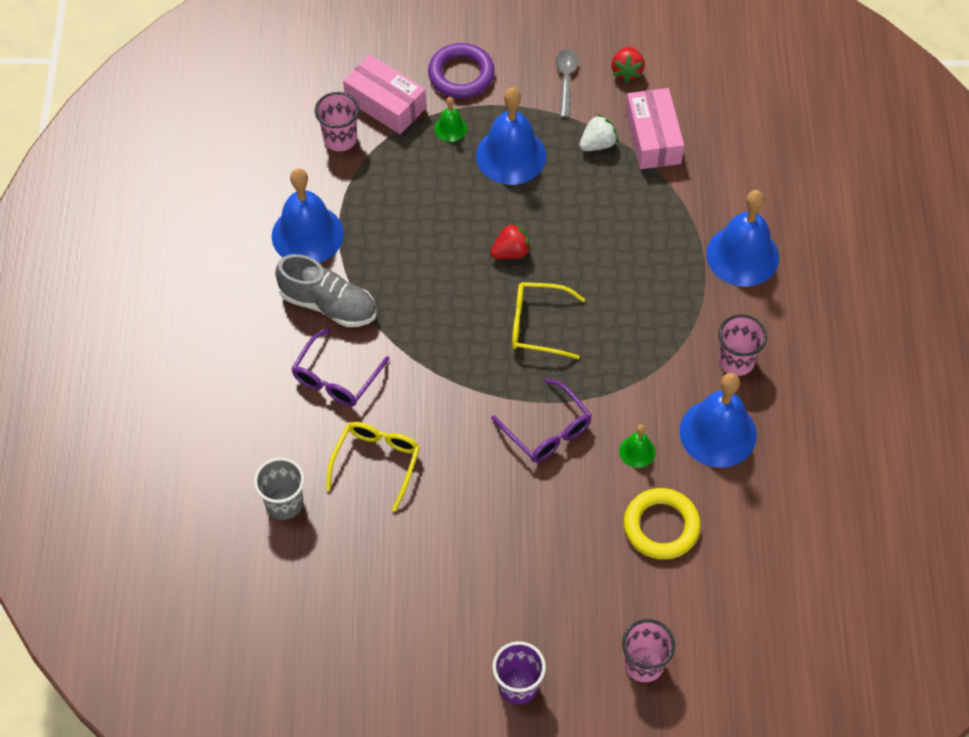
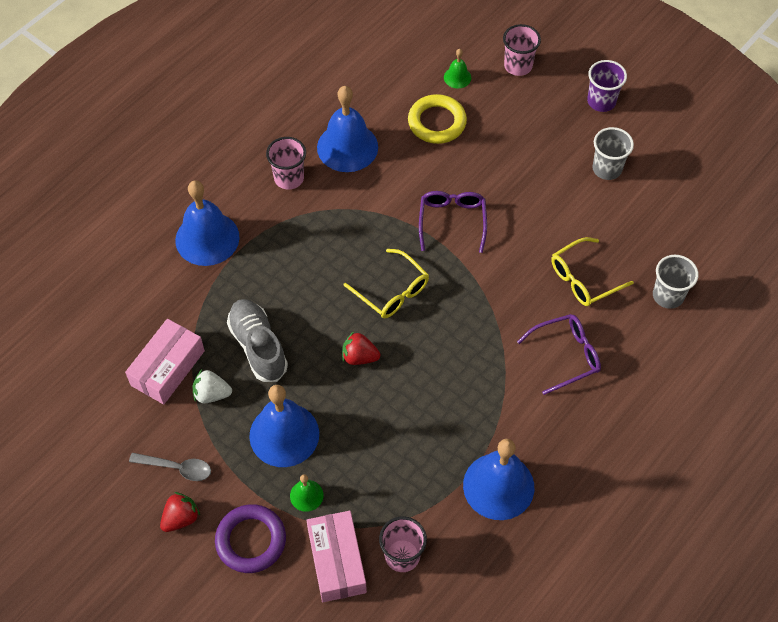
camera: 140 degrees left, 0 degrees up
grey shoe [275,254,377,327] -> grey shoe moved to [227,299,288,382]
grey spoon [556,49,578,118] -> grey spoon turned 120 degrees counterclockwise [129,453,211,481]
red strawberry [611,46,645,82] -> red strawberry moved to [160,492,200,532]
green bell [619,425,656,468] -> green bell moved to [444,49,471,89]
none -> grey cup [592,127,634,180]

